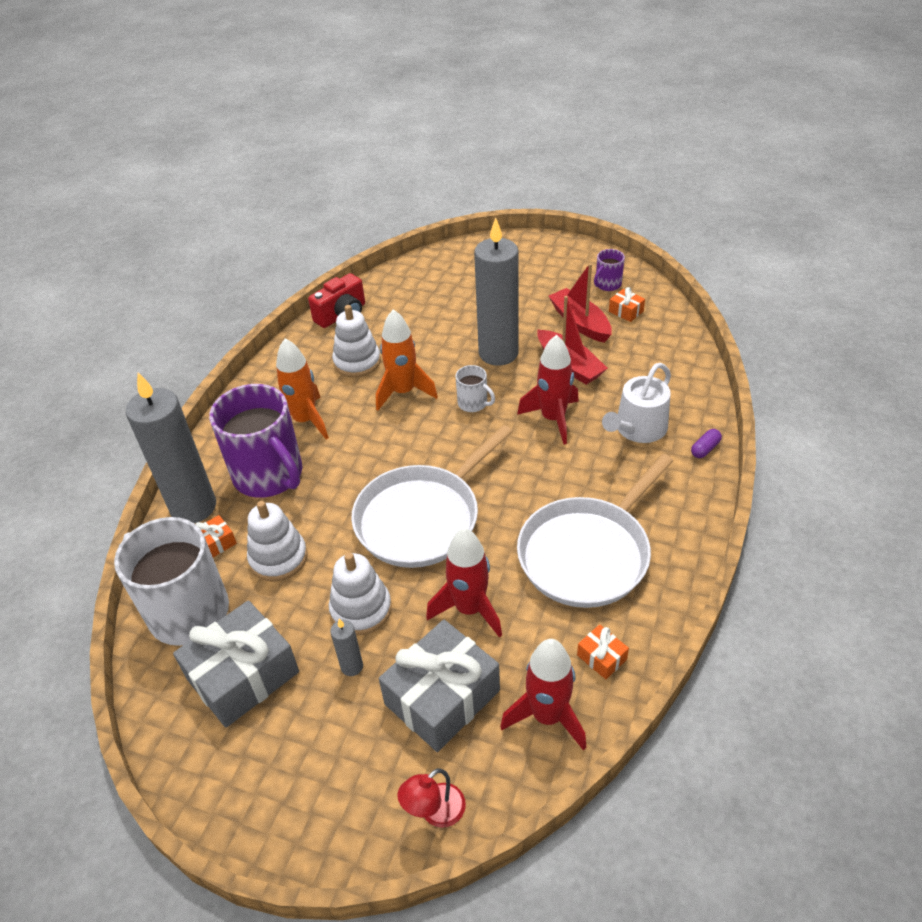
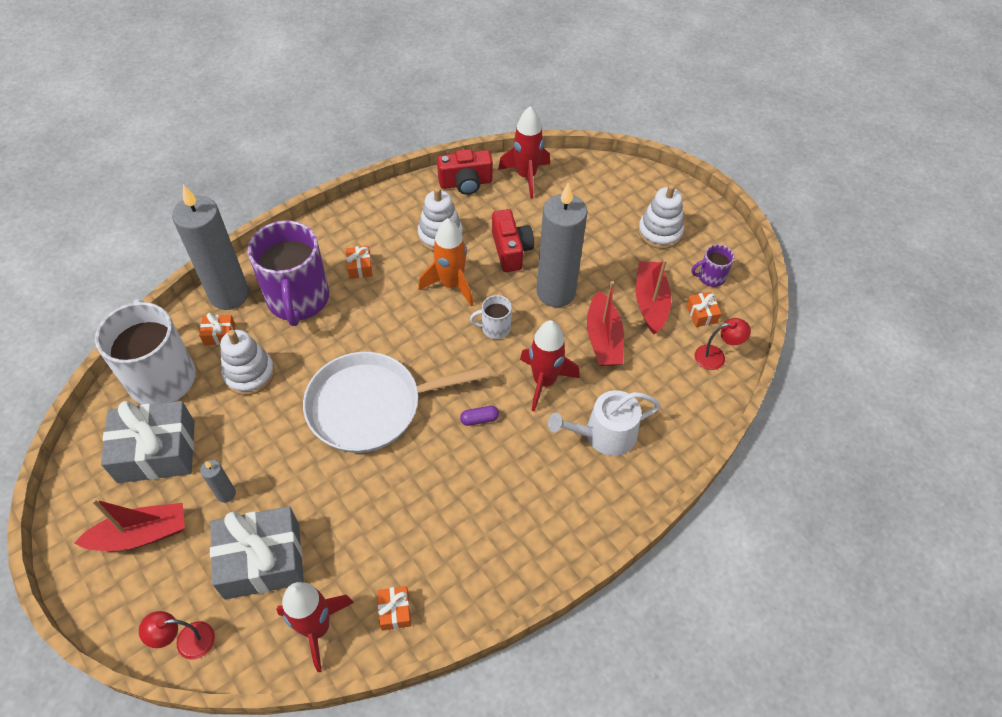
camera: 30 degrees right, 10 degrees up
orange rocket [276,338,329,439] -> orange gift [346,246,373,279]
white stacking toy [329,553,392,636] -> white stacking toy moved to [638,184,684,249]
red rocket [426,528,502,638] -> red rocket moved to [498,106,550,199]
white mug [455,365,495,412] -> white mug turned 105 degrees clockwise [470,295,512,339]
white pan [517,454,673,608] -> none
purple capsule [691,429,722,458] -> purple capsule moved to [460,406,499,426]
none -> red boat [74,499,185,551]
none -> red camera [492,209,534,272]
none -> red lamp [694,318,751,370]

